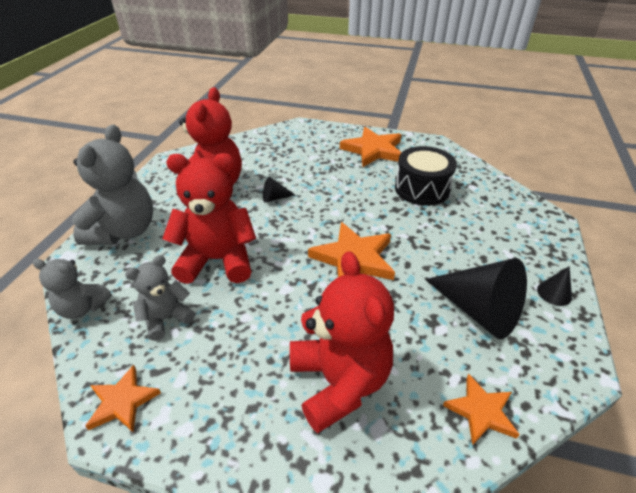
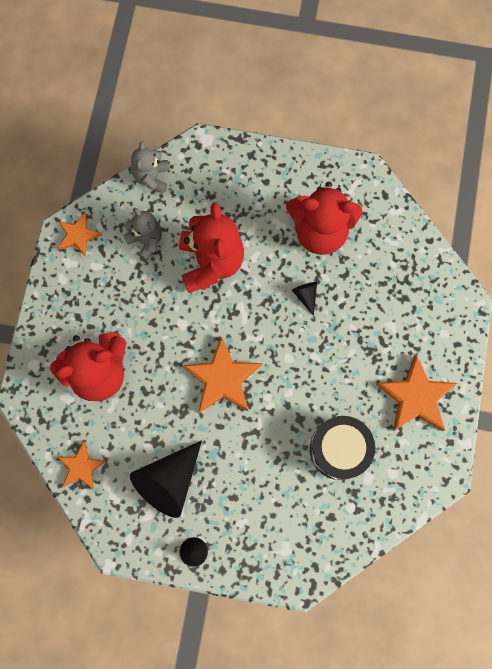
camera: 85 degrees right, 35 degrees up
grey teddy bear [72,125,153,245] -> none

